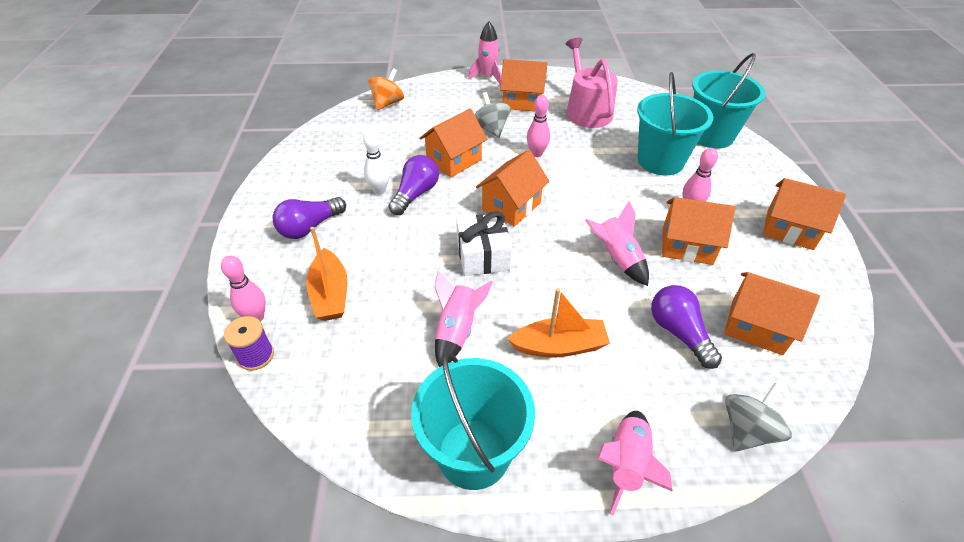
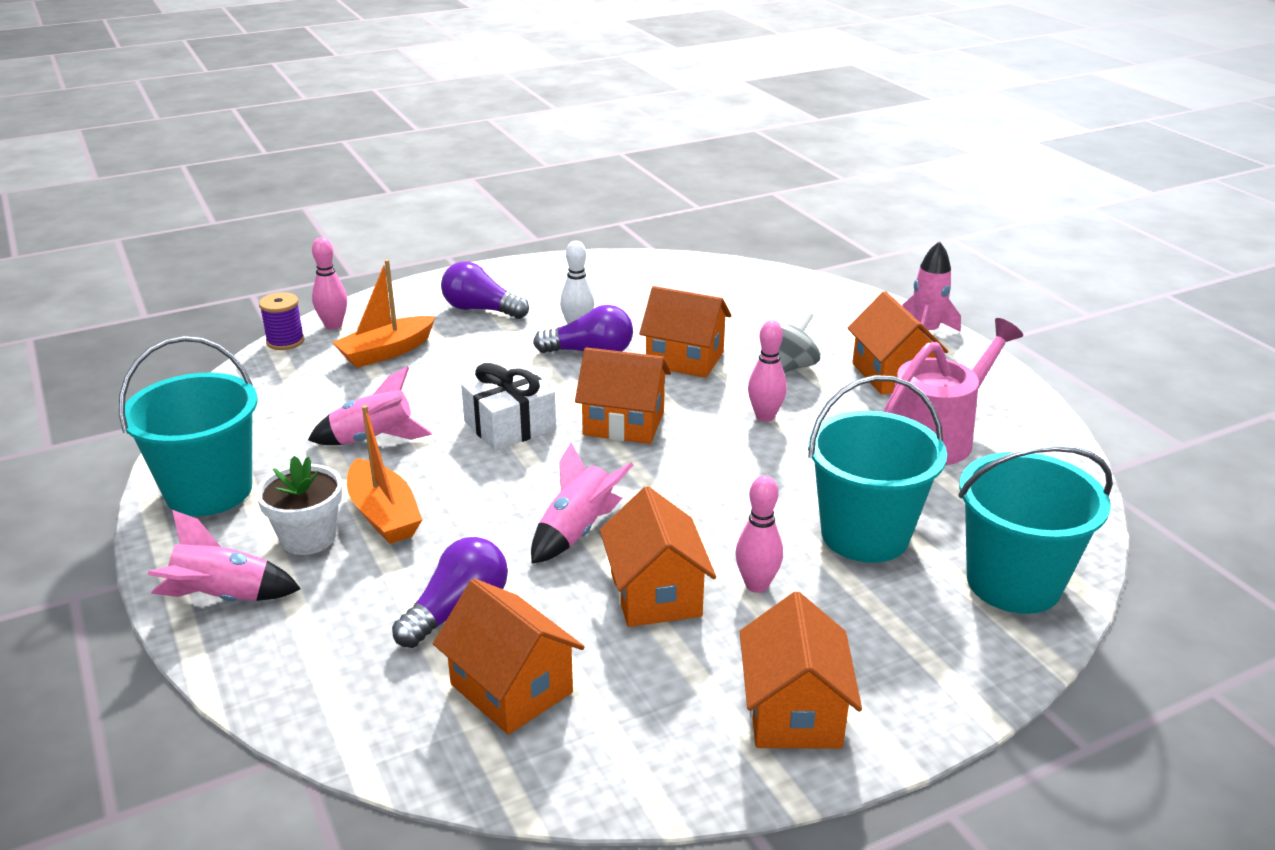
camera: 65 degrees right, 15 degrees down
orange spinning top [369,68,404,110] -> none
orange house [724,272,820,355] -> orange house turned 45 degrees counterclockwise [433,578,584,735]
grey spinning top [725,383,792,451] -> none
none -> white flower pot [256,456,342,555]

